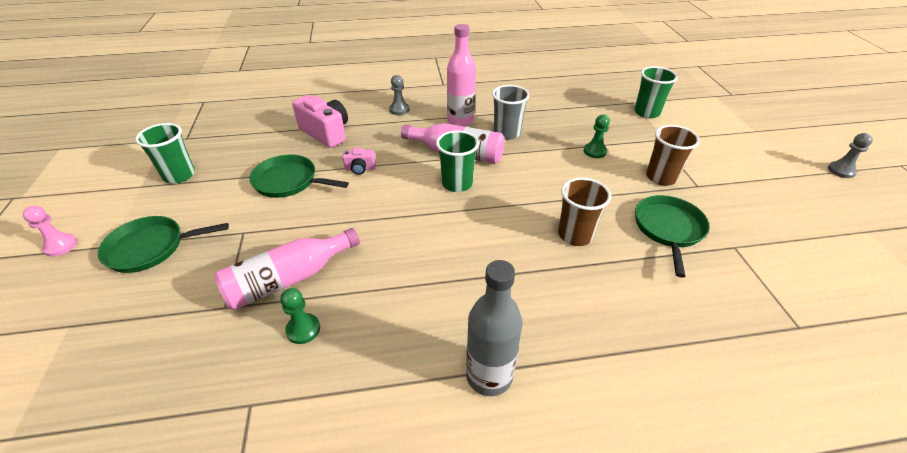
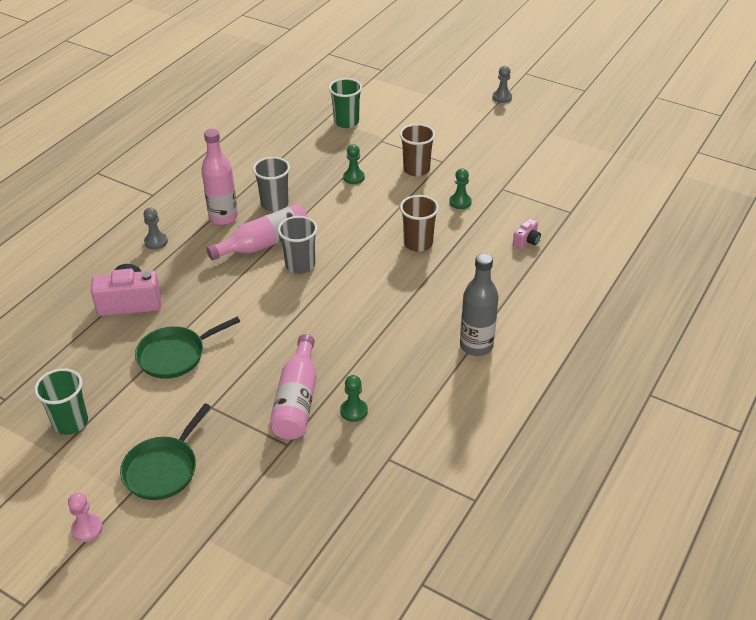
camera: 50 degrees left, 0 degrees up
pink camera [342,148,376,175] -> pink camera moved to [513,218,541,249]
green cup [436,130,479,192] -> grey cup [278,216,318,274]
green pan [635,195,709,278] -> green pawn [449,168,472,209]

